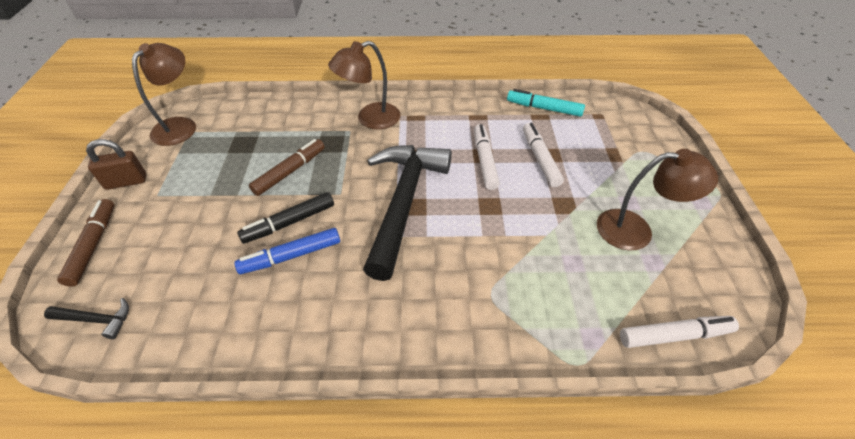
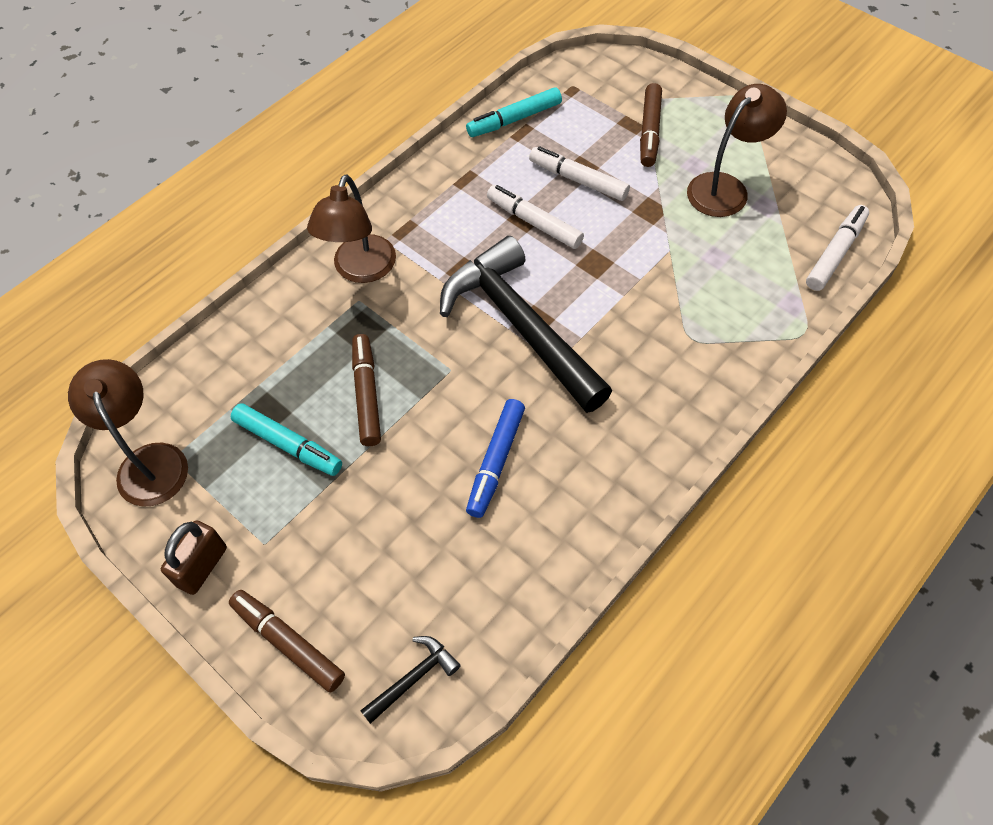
camera: 45 degrees left, 10 degrees up
black marker [237,192,334,244] -> none
none -> turquoise marker [231,403,342,476]
none -> brown marker [640,83,662,167]

